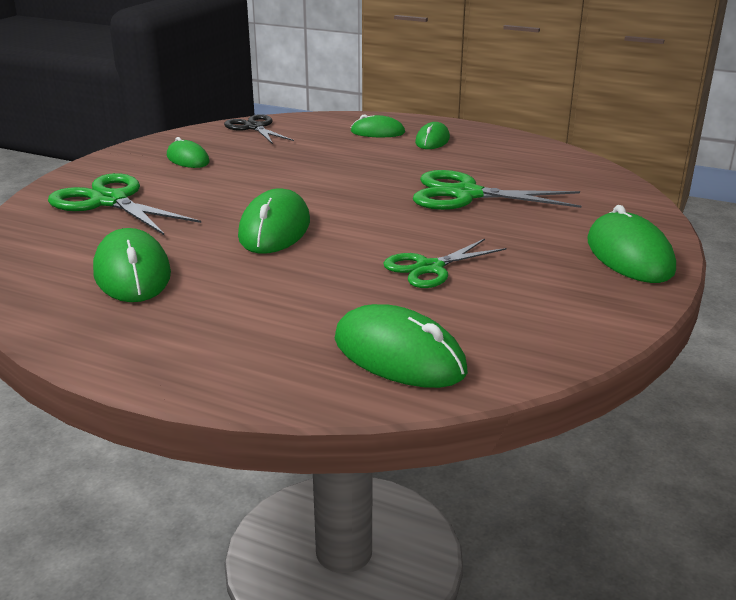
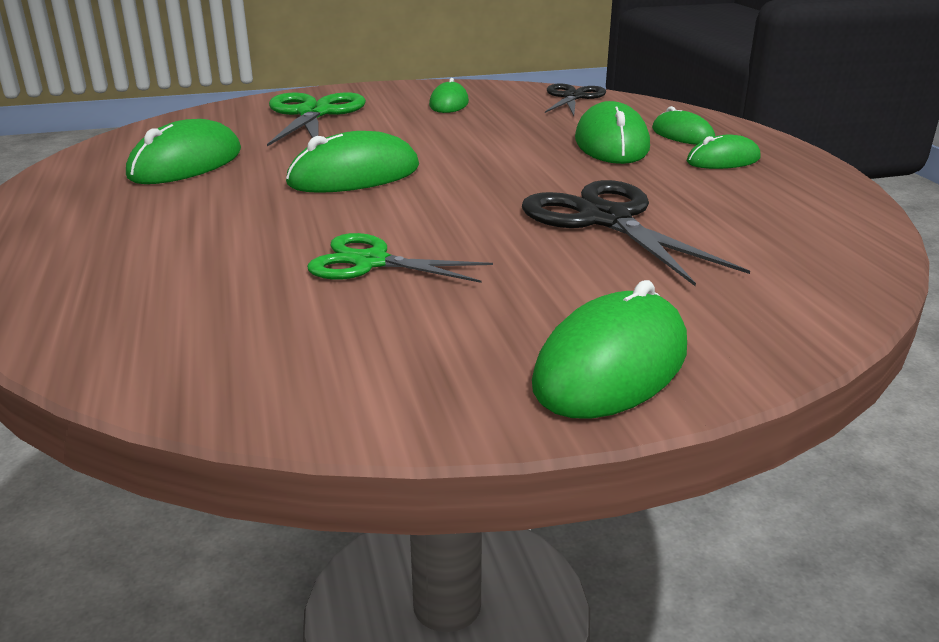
camera: 50 degrees right, 0 degrees up
green mouse [334,304,468,388] -> green mouse moved to [575,101,650,164]
green scissors [413,170,581,210] -> black scissors [522,180,750,286]

